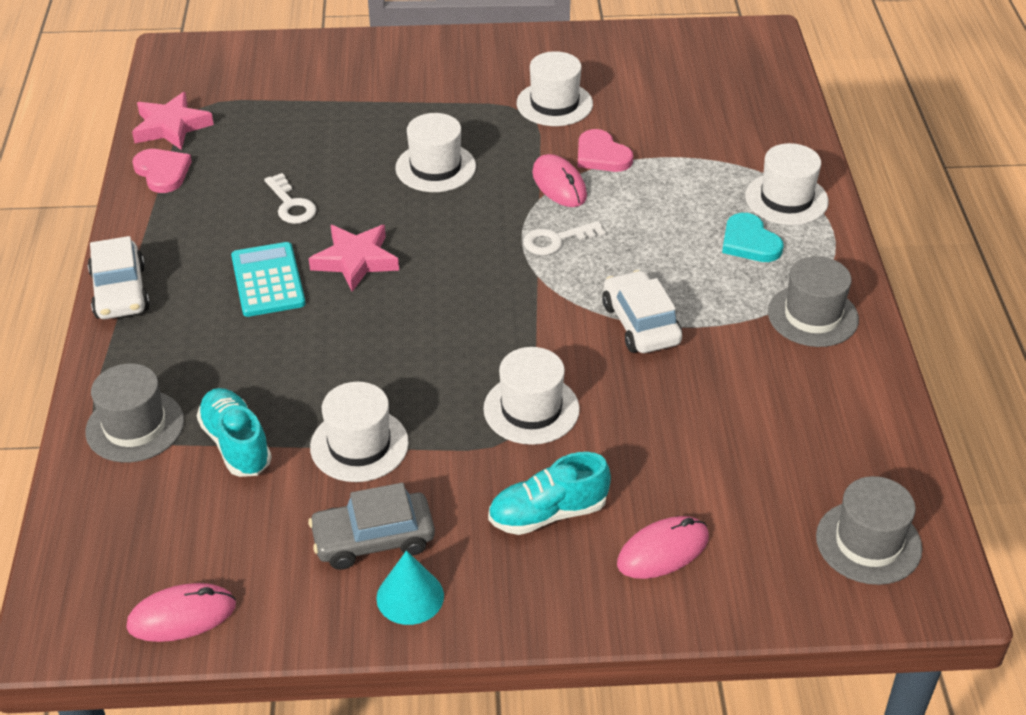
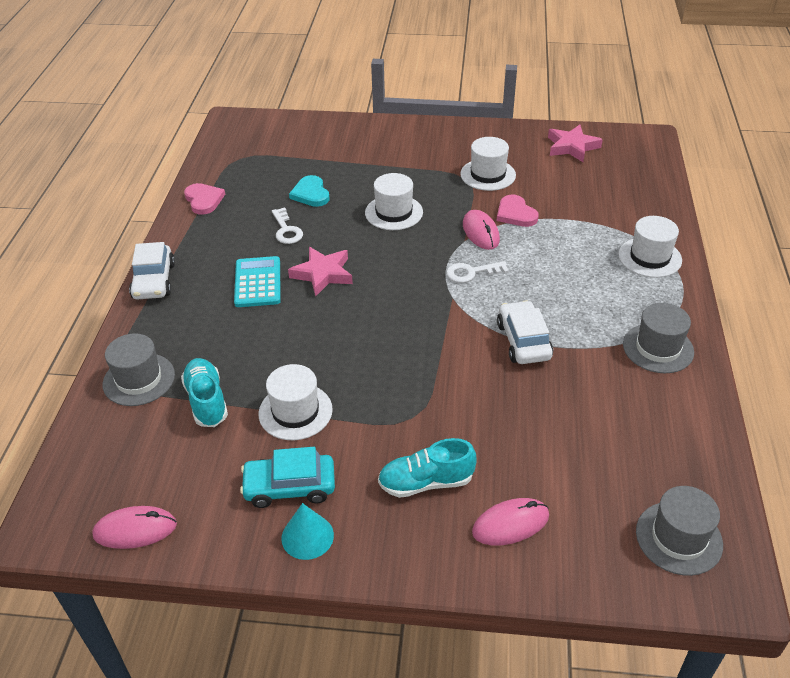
camera: 10 degrees right, 0 degrees up
pink star [132,92,214,150] -> pink star moved to [548,125,603,162]
grey car [308,483,435,570] -> turquoise car [240,447,335,508]
white hat [483,347,580,445] -> none
turquoise heart [722,213,783,262] -> turquoise heart moved to [289,175,330,207]

